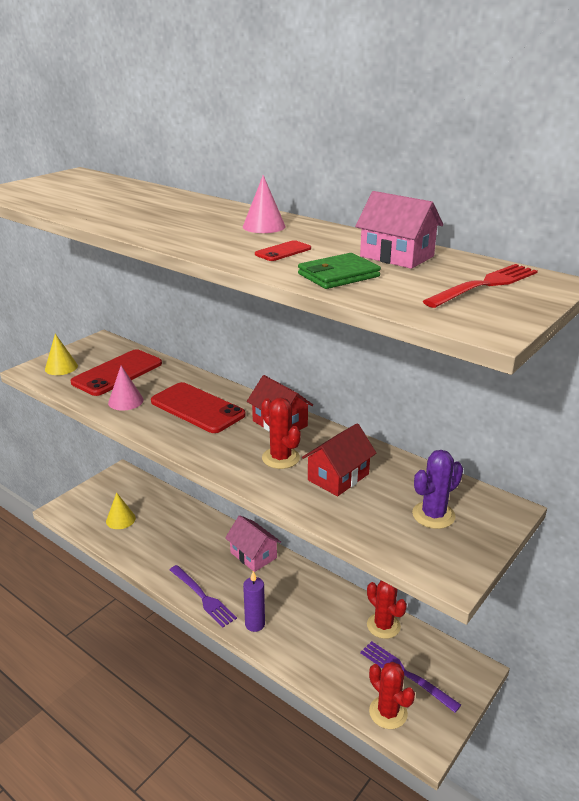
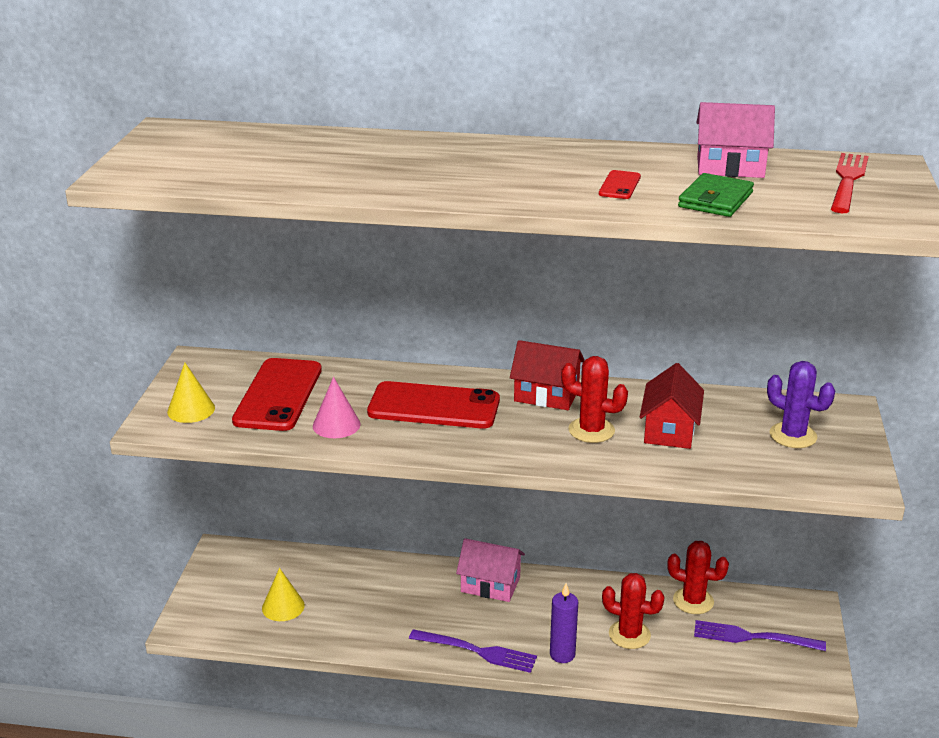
camera: 30 degrees left, 0 degrees up
pink cone [243,175,286,233] -> none
red cactus [369,662,415,729] -> red cactus moved to [602,573,665,649]
purple cactus [412,450,463,529] -> purple cactus turned 75 degrees counterclockwise [767,361,835,448]

